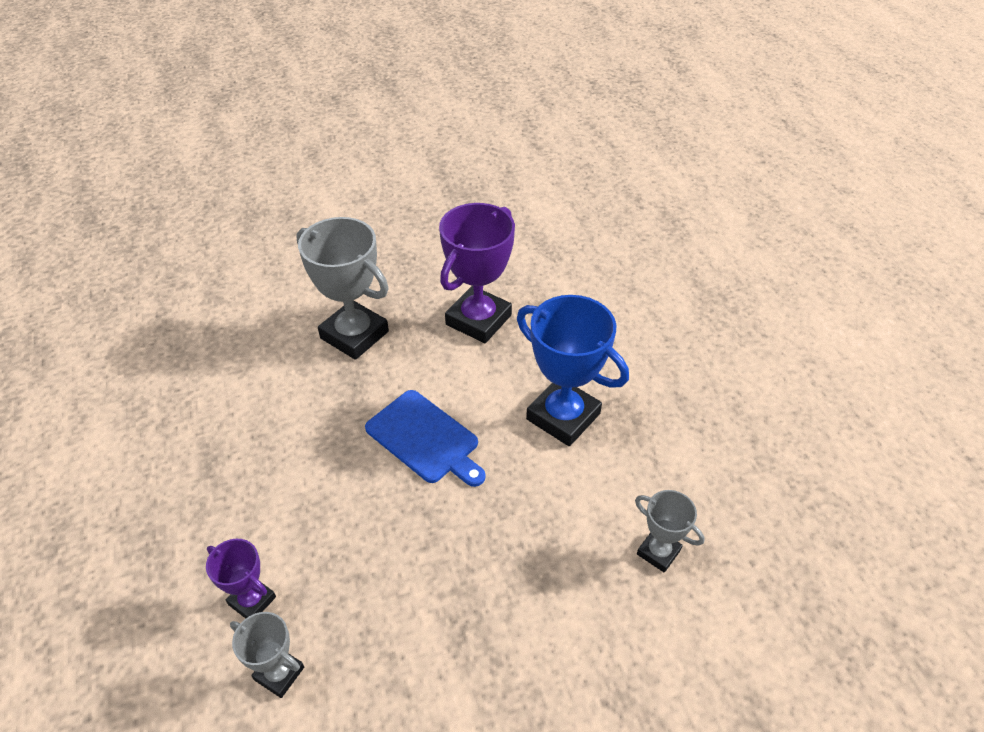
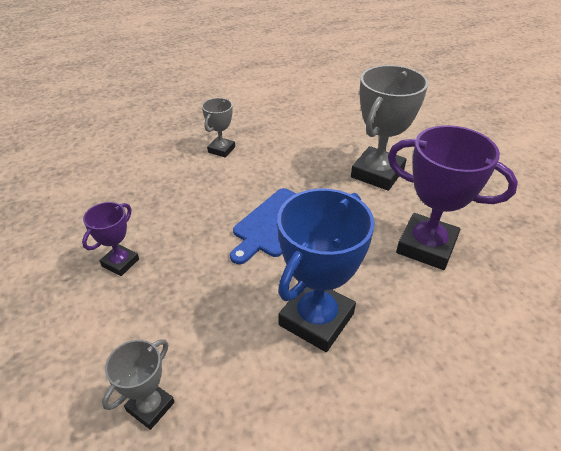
camera: 85 degrees right, 5 degrees down
purple trophy [206,539,276,619] -> purple trophy moved to [82,202,139,276]
grey trophy [230,612,304,698] -> grey trophy moved to [202,98,235,157]

